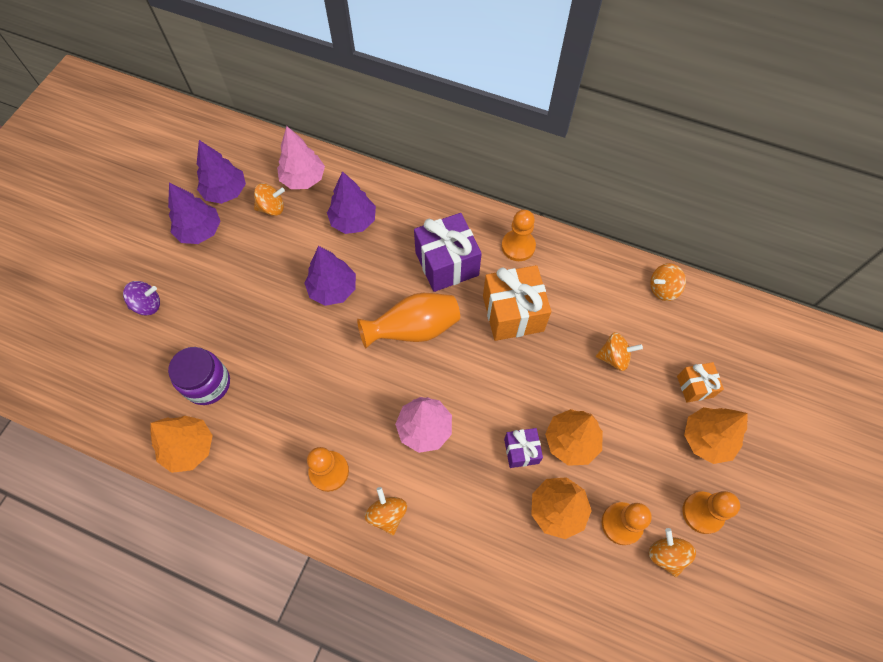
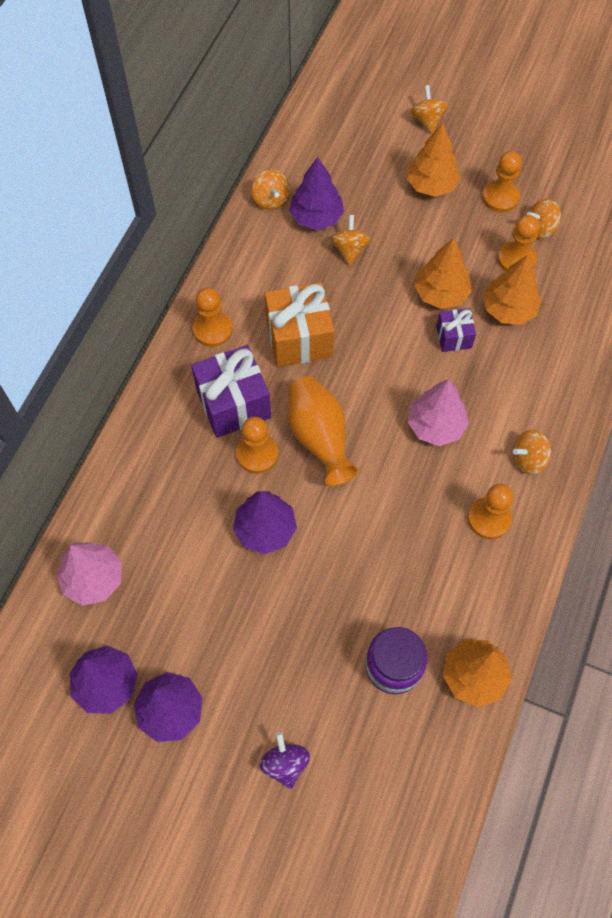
camera: 90 degrees left, 0 degrees up
orange spinning top [254,183,285,216] -> orange spinning top moved to [411,85,448,134]
purple tree [327,171,376,234] -> purple tree moved to [289,157,344,230]
orange gift [677,362,724,403] -> none
none -> orange pawn [236,417,278,474]

